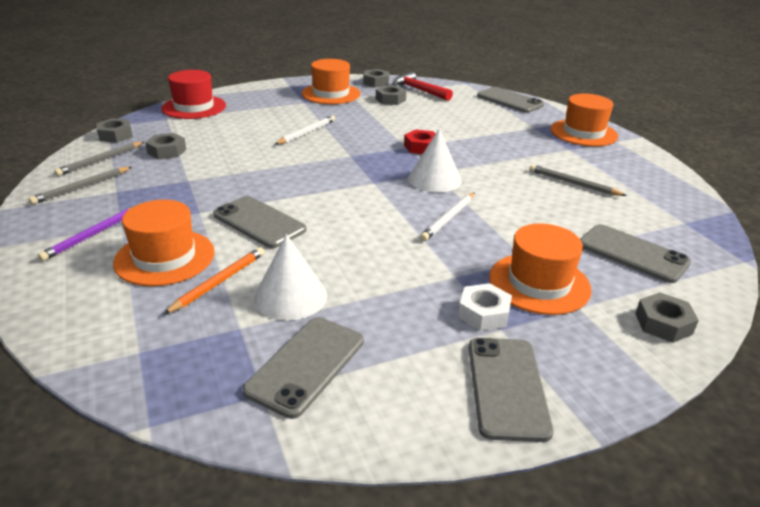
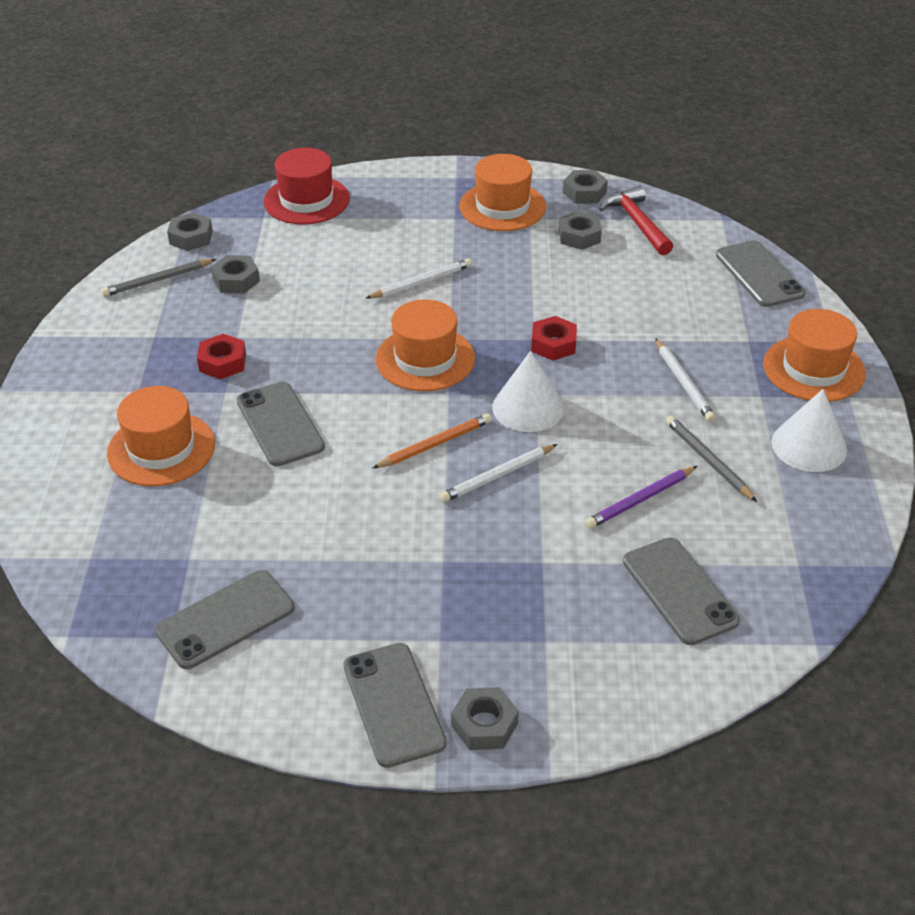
camera: 25 degrees right, 10 degrees up
grey pencil [29,167,132,204] -> none
purple pencil [38,208,131,261] -> purple pencil moved to [585,466,697,529]
orange pencil [163,247,264,315] -> orange pencil moved to [373,413,492,468]
white cone [254,234,327,320] -> white cone moved to [771,389,847,472]
white nut [458,283,512,331] -> none
grey phone [469,338,554,442] -> grey phone turned 45 degrees counterclockwise [343,643,446,768]
orange hat [489,223,591,315] -> orange hat moved to [376,299,475,391]
grey nut [635,293,699,343] -> grey nut moved to [451,687,519,750]
none -> red nut [197,334,246,380]
none -> white pencil [655,338,716,422]

